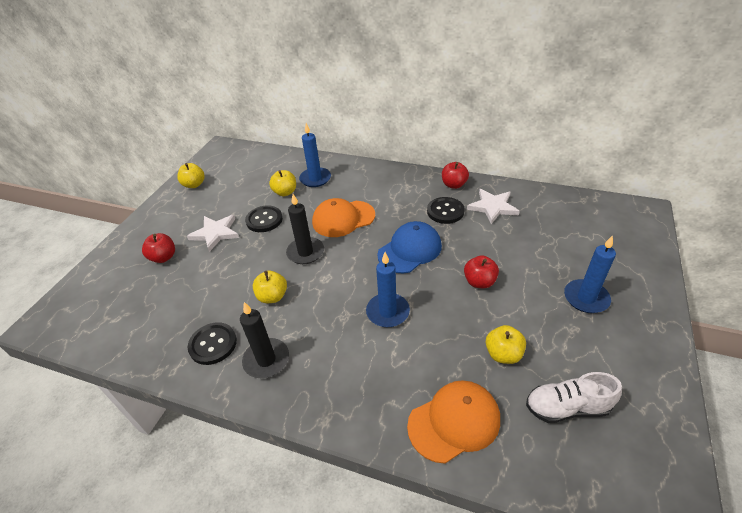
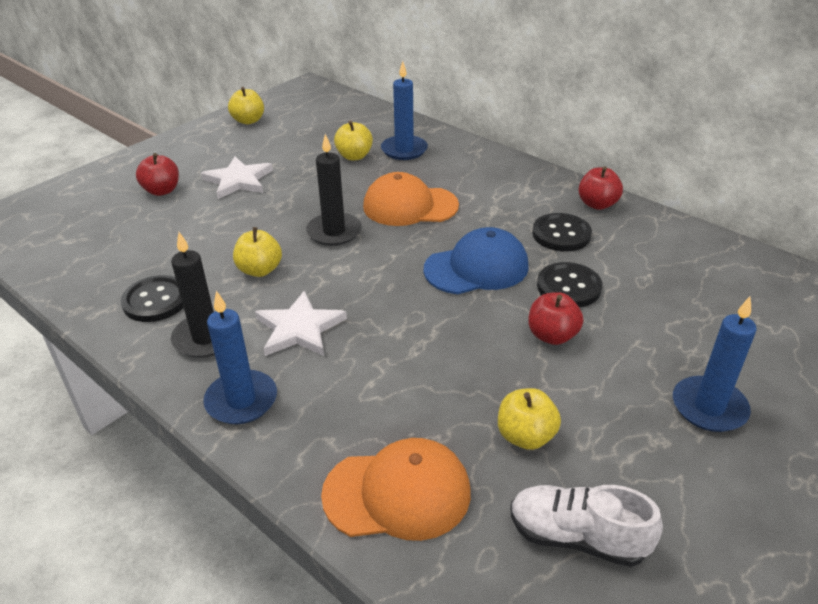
camera: 20 degrees right, 5 degrees down
black button [245,206,283,232] -> black button moved to [537,262,602,307]
blue candle [366,252,410,327] -> blue candle moved to [203,291,277,424]
white star [467,189,520,224] -> white star moved to [255,291,347,356]

